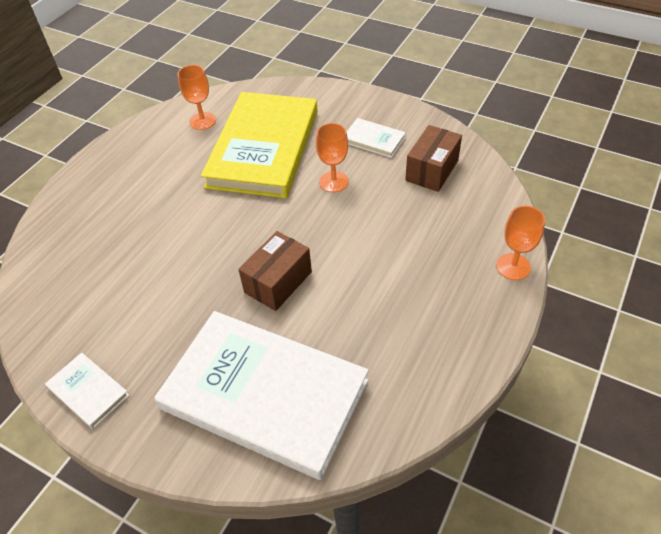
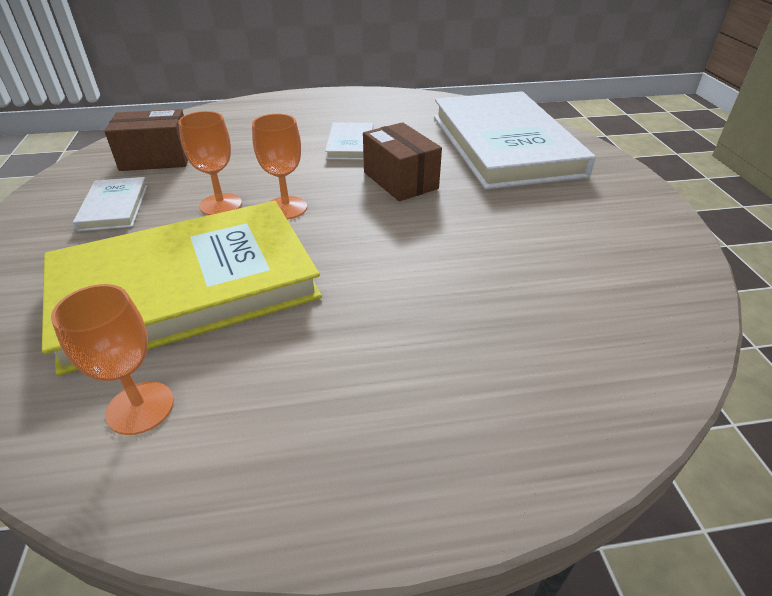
camera: 130 degrees left, 10 degrees down
white book [45,353,130,429] -> white book moved to [325,122,373,160]
brown box [238,231,312,311] -> brown box turned 60 degrees clockwise [363,122,442,201]
orange goblet [496,206,545,280] -> orange goblet moved to [252,114,307,219]

